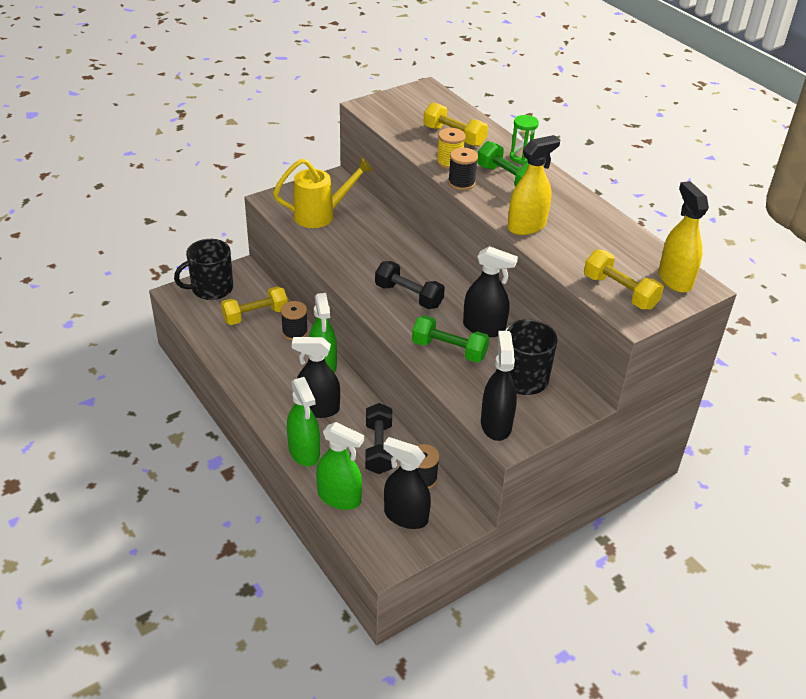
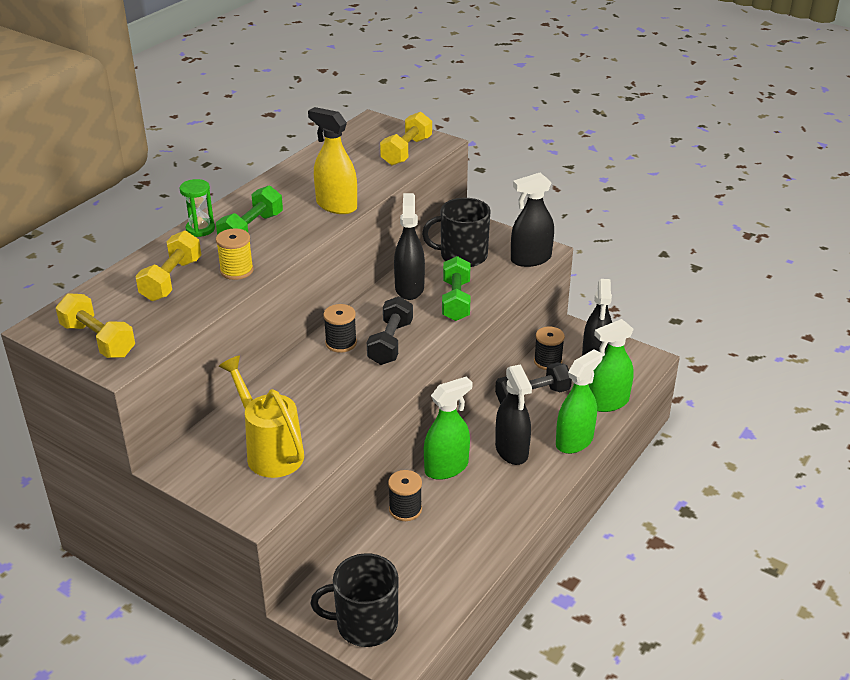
camera: 110 degrees left, 5 degrees down
black mug [174,239,233,300] -> black mug turned 135 degrees clockwise [311,553,398,647]
yellow dumbbell [221,286,288,325] -> yellow dumbbell moved to [56,293,135,358]
green spray bottle [316,422,364,510] -> green spray bottle turned 120 degrees counterclockwise [589,319,634,412]
black spool [448,148,478,190] -> black spool moved to [323,304,357,353]
yellow spray bottle [659,181,709,293] -> none

